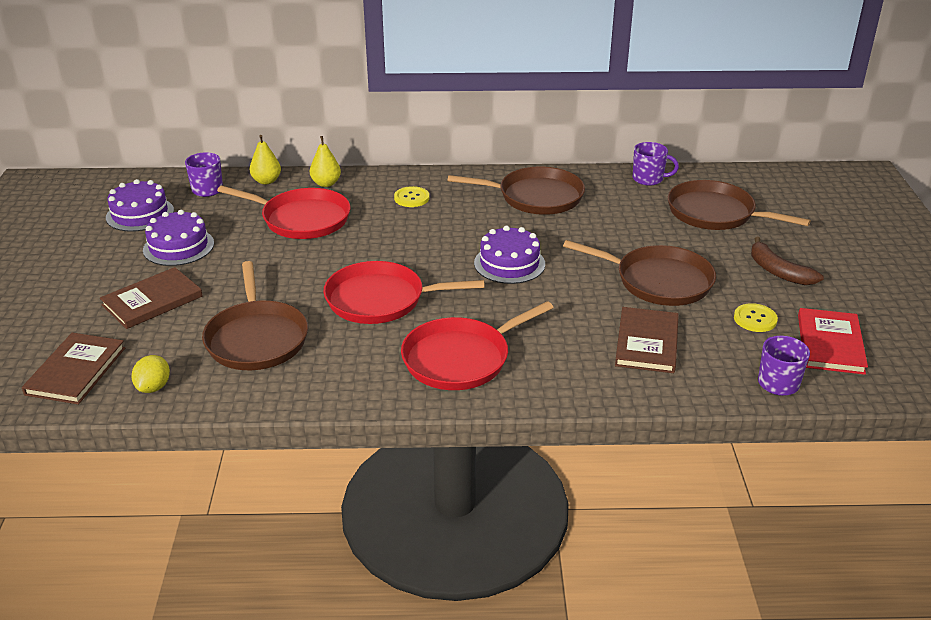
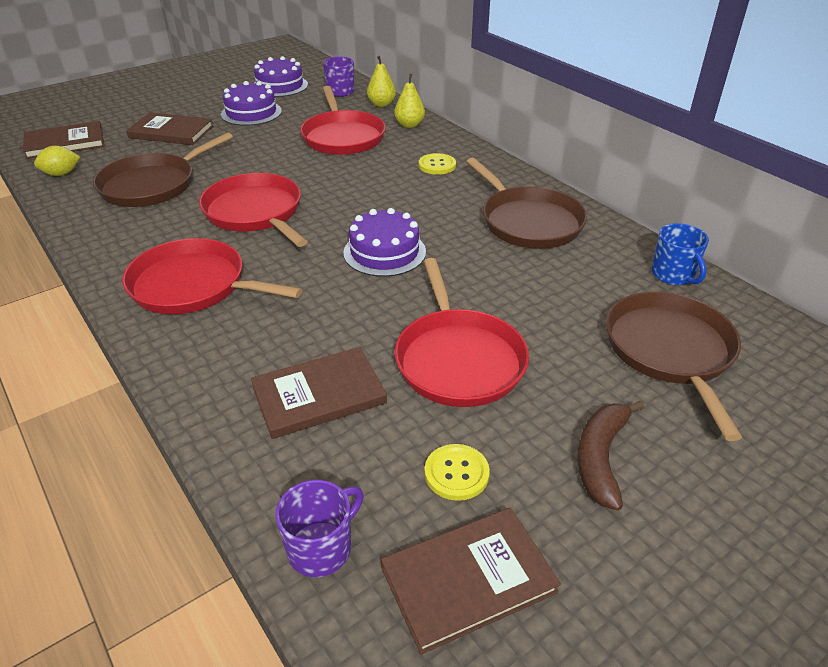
camera: 55 degrees right, 5 degrees up
brown pan [563,240,716,306] -> red pan [395,258,529,407]
purple mug [633,142,679,186] -> blue mug [651,223,709,285]
red book [798,308,868,375] -> brown book [381,508,561,655]

